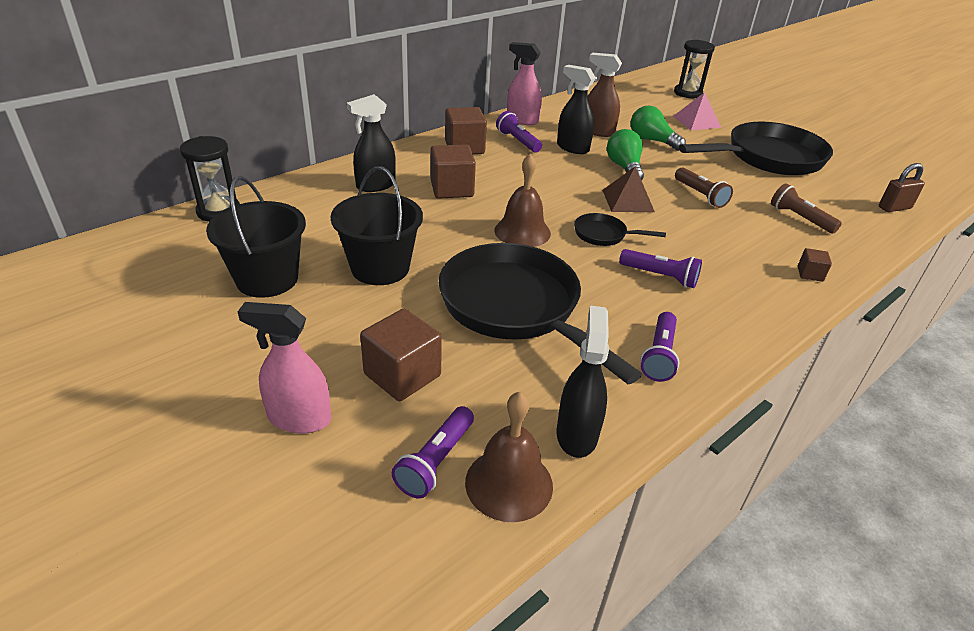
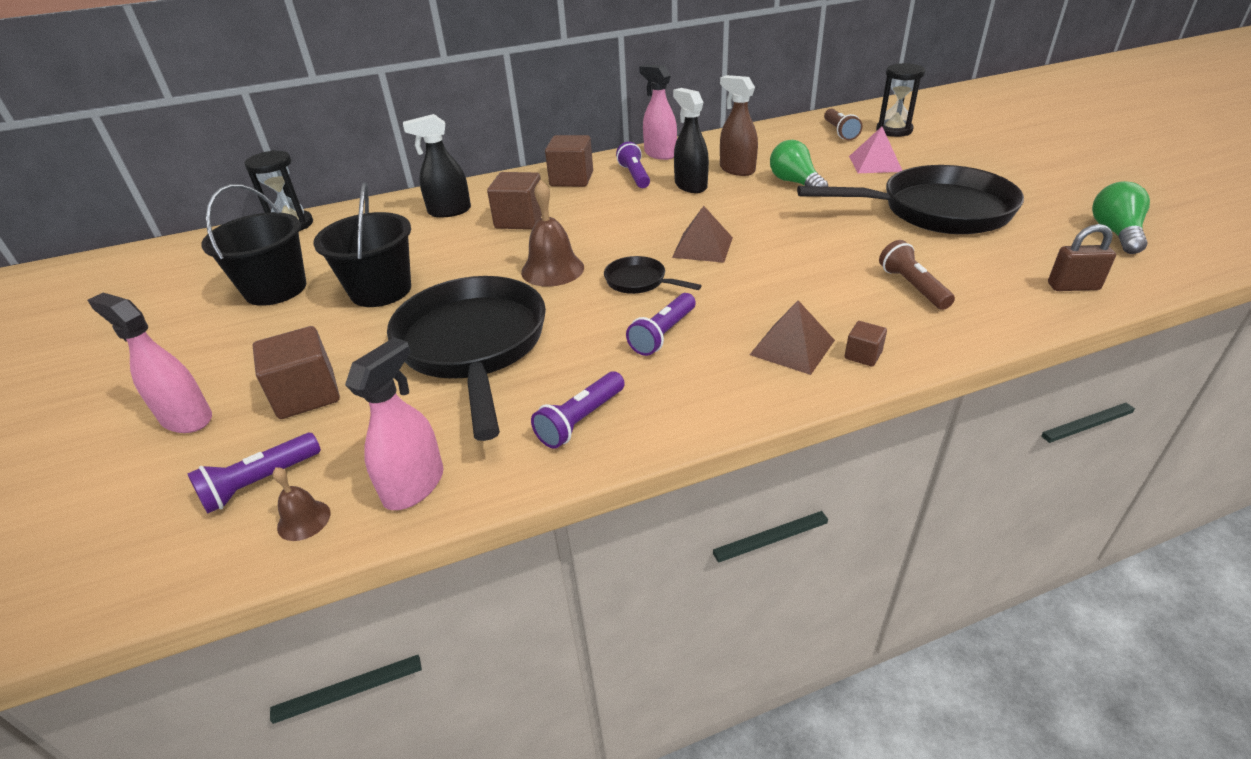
camera: 25 degrees right, 0 degrees up
brown bell [465,392,553,522] -> brown bell [273,467,330,541], size x0.53
black spray bottle [557,305,609,458] -> pink spray bottle [345,337,443,510]
green light bulb [607,129,644,181] -> green light bulb moved to [1092,181,1150,254]
purple flashlight [619,249,702,288] -> purple flashlight turned 75 degrees clockwise [626,293,696,356]
brown flashlight [675,167,733,208] -> brown flashlight moved to [824,109,862,140]
none -> brown pyramid [750,300,835,375]

